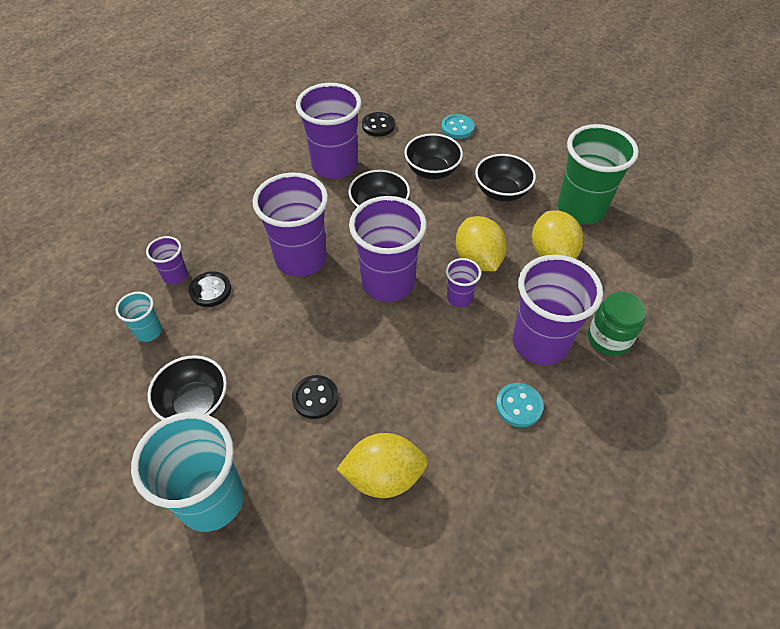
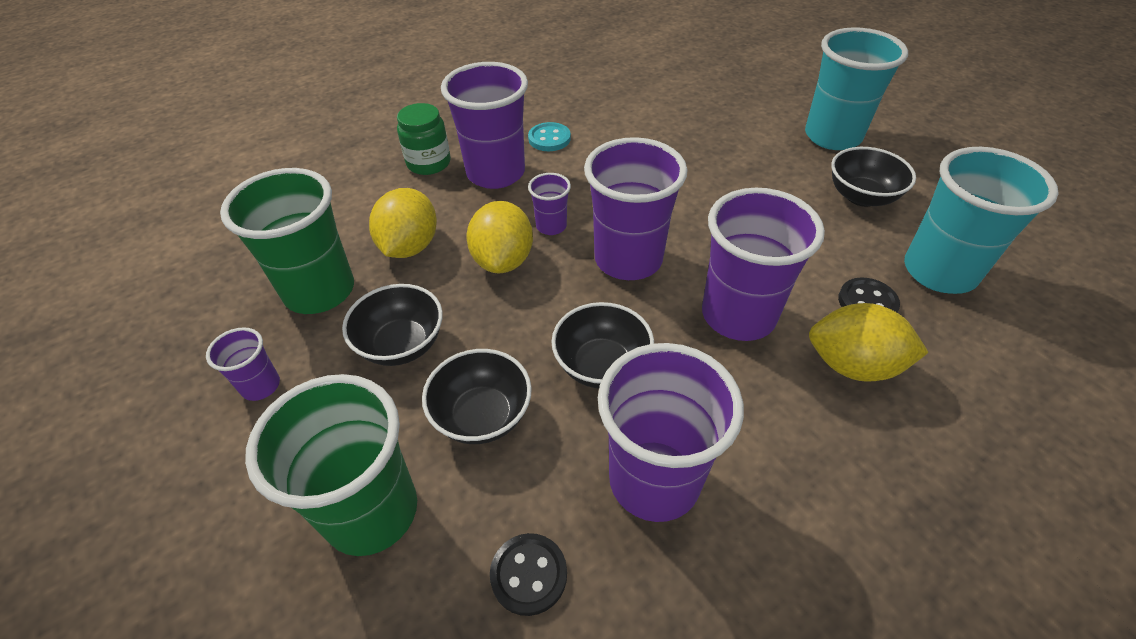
camera: 160 degrees left, 5 degrees down
turquoise cup [115,292,162,342] -> turquoise cup [904,147,1059,294], size x2.09
purple cup [146,236,188,285] -> purple cup moved to [206,327,280,401]
black button [292,375,338,419] -> none
yellow lemon [336,433,428,498] -> yellow lemon moved to [809,303,929,382]
turquoise button [441,114,475,139] -> green cup [245,374,417,556]

